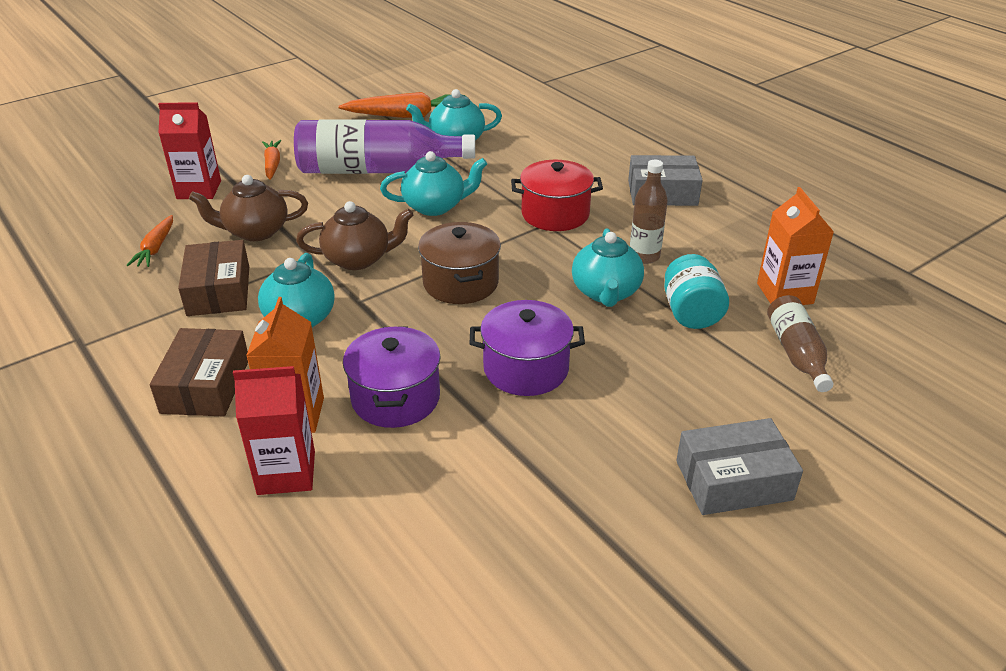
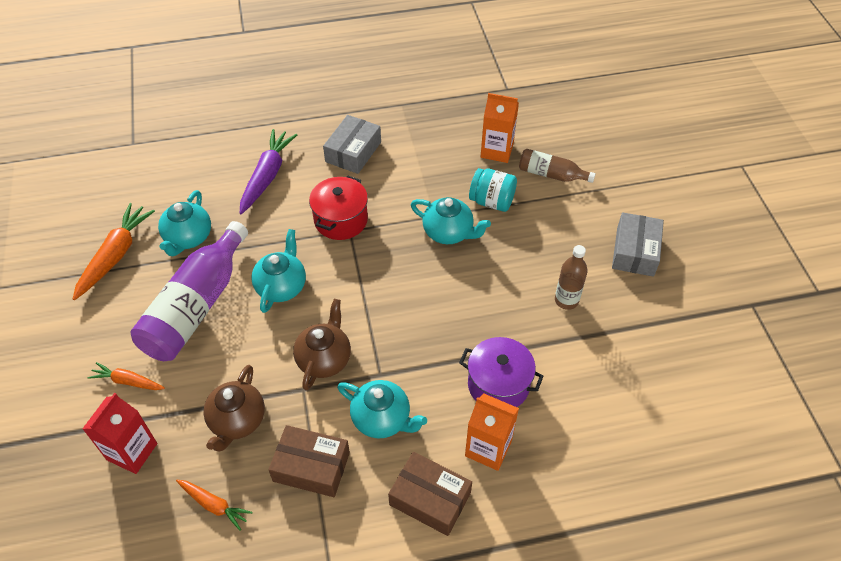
camera: 65 degrees left, 15 degrees up
red carton [233,366,315,495] -> none
brown pot [418,222,501,304] -> none
purple pot [469,300,585,396] -> none
brown bottle [630,160,668,264] -> brown bottle moved to [555,245,588,310]
none -> purple carrot [240,129,297,214]

